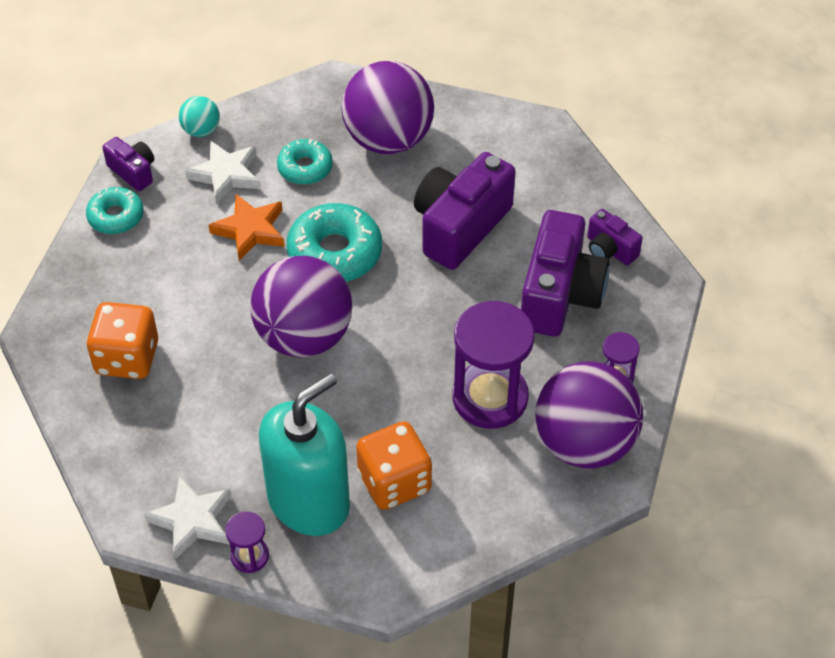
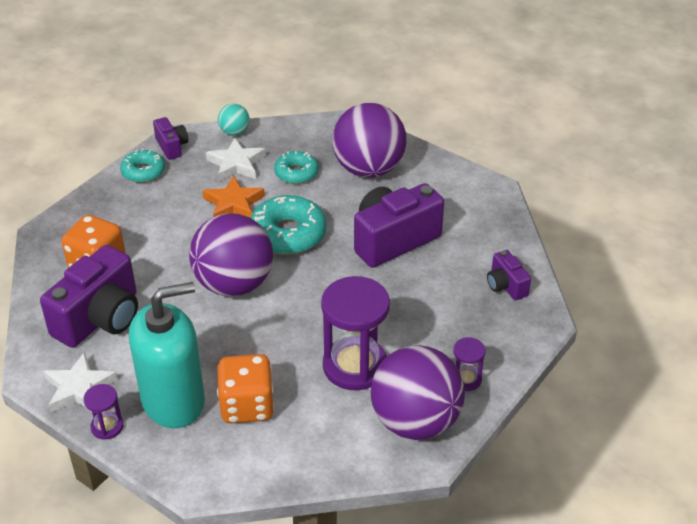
camera: 20 degrees right, 10 degrees down
purple camera [521,210,609,337] -> purple camera moved to [40,245,138,348]

